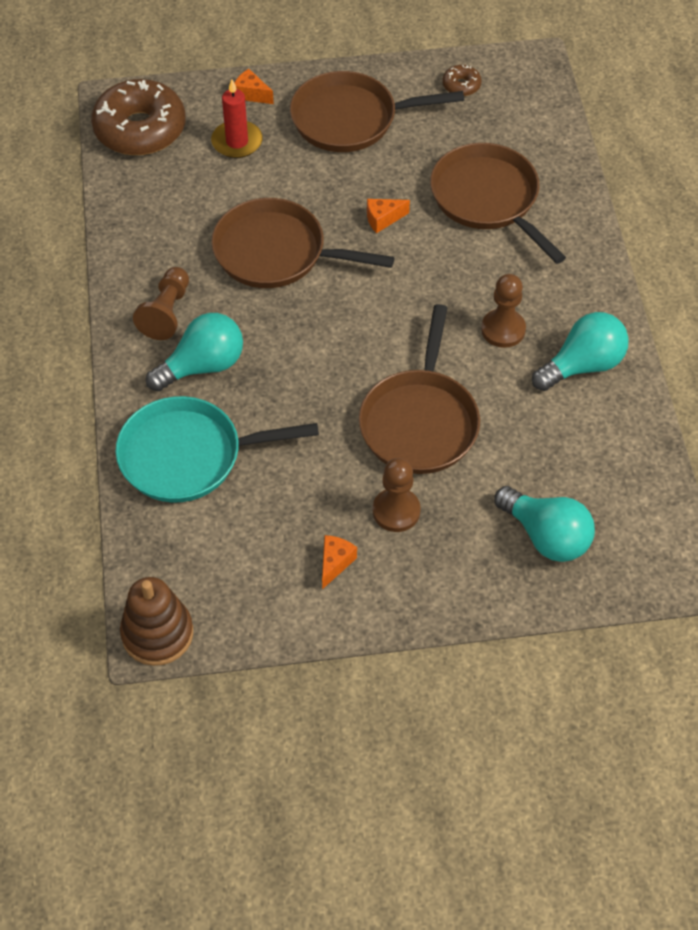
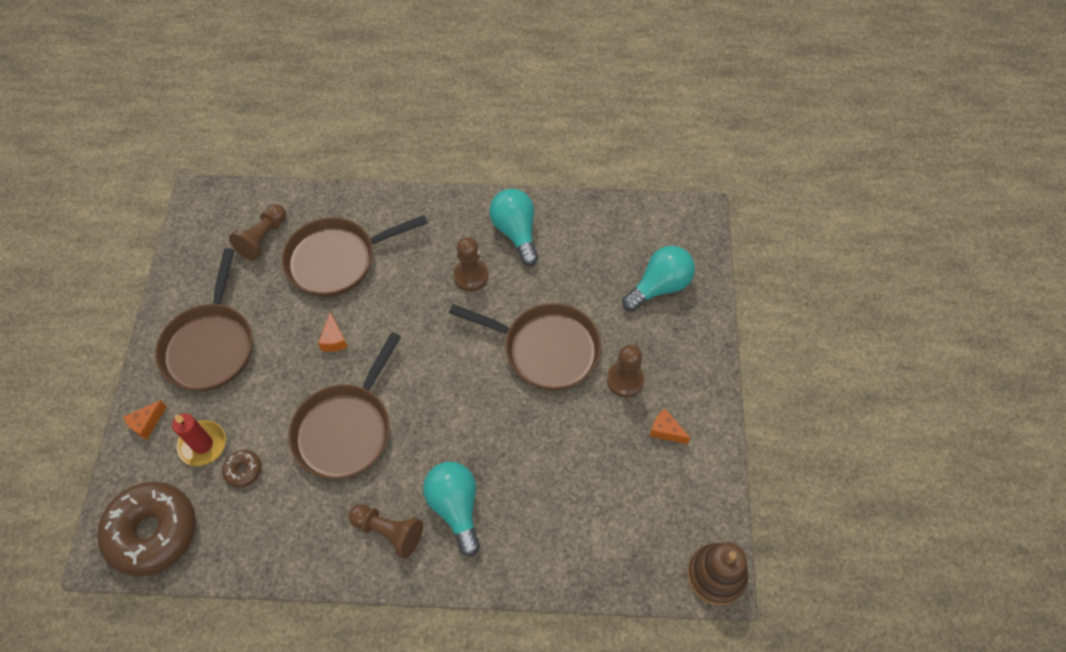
camera: 80 degrees left, 5 degrees up
turquoise pan [115,396,319,502] -> none
brown donut [442,65,482,96] -> brown donut moved to [222,450,262,488]
none -> brown pawn [229,204,286,261]

